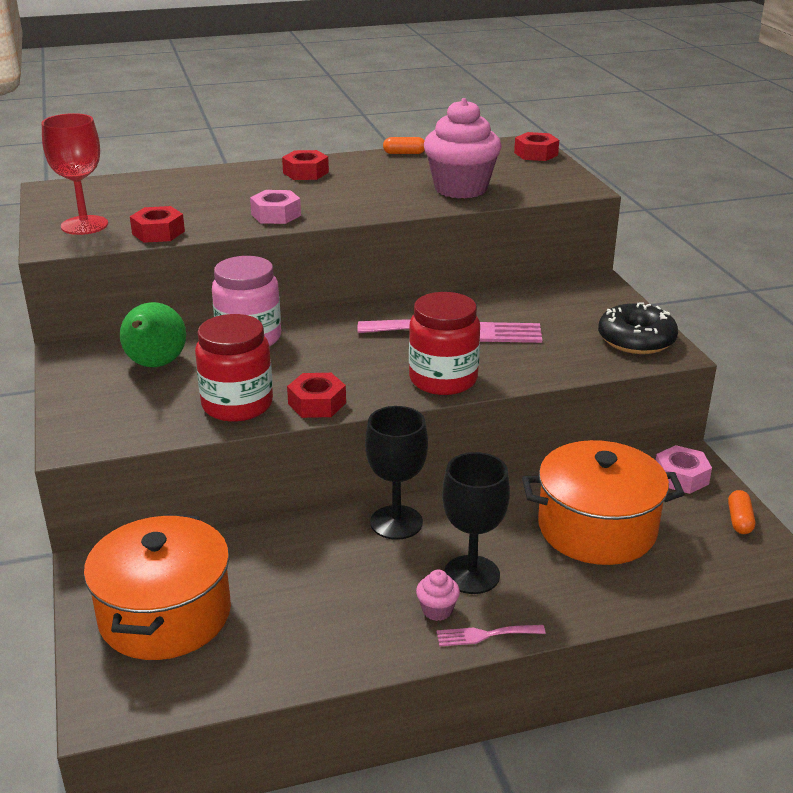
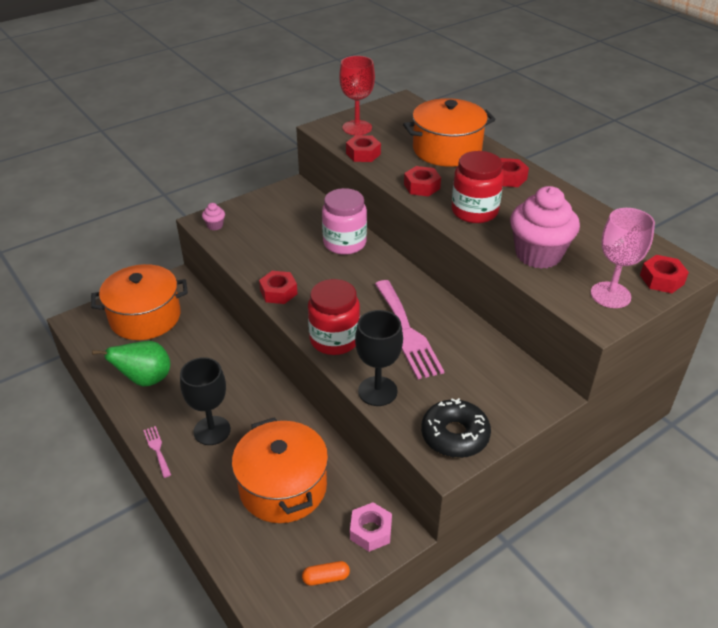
camera: 70 degrees right, 10 degrees up
green pear [120,302,186,367] -> green pear moved to [92,341,170,387]
red jar [195,314,273,422] -> red jar moved to [452,151,504,223]
pink nut [250,190,301,224] -> red nut [404,166,441,197]
black goblet [365,406,428,540] -> black goblet moved to [355,310,403,406]
orange capsule [383,137,425,154] -> none
pink cupcake [416,570,460,621] -> pink cupcake moved to [202,203,225,231]
none -> orange pot [403,98,496,167]
none -> pink goblet [591,208,655,308]

